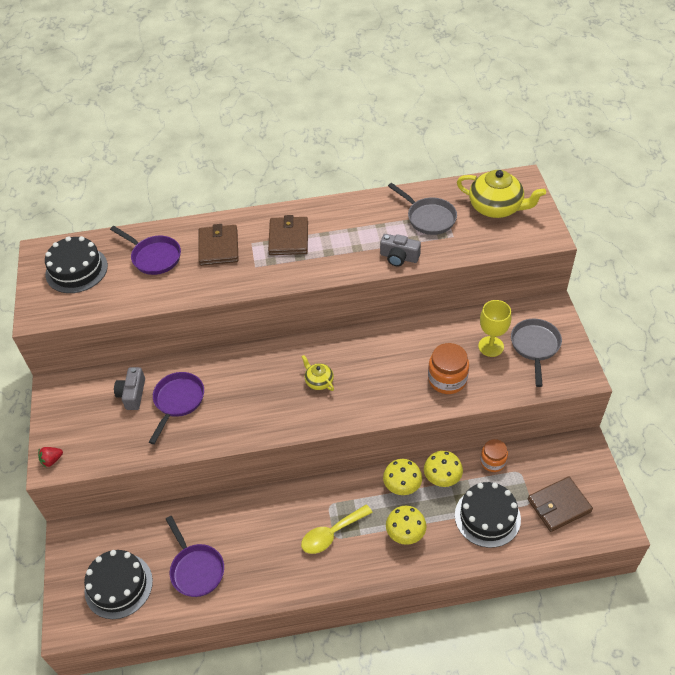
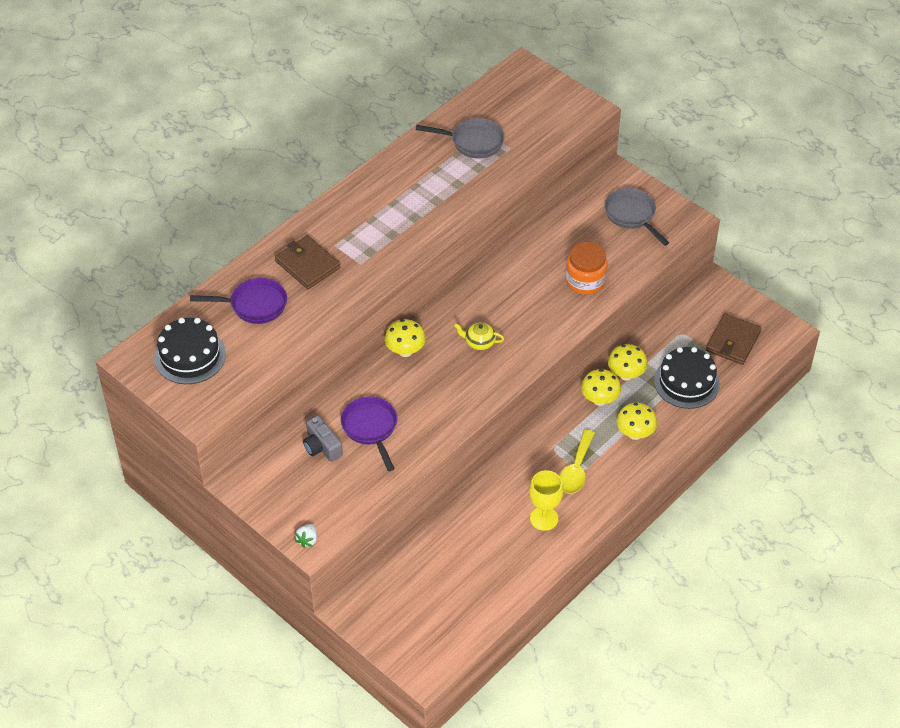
camera: 40 degrees left, 0 degrees up
red strawberry [38,447,63,468] -> white strawberry [295,524,317,548]
black cake [84,550,153,619] -> none
purple pan [166,516,224,597] -> none
brown wallet [268,215,308,255] -> none
grey camera [380,234,421,266] -> none
yellow teapot [457,170,546,218] -> none
yellow goblet [478,300,511,357] -> yellow goblet moved to [529,470,563,531]
orange jar [480,439,508,472] -> none
none -> yellow mushroom [384,319,426,357]

